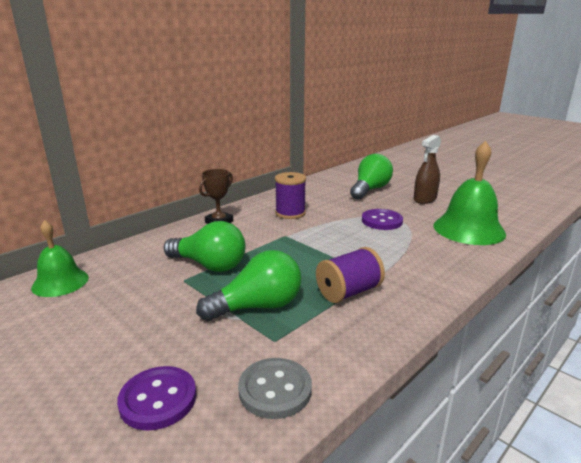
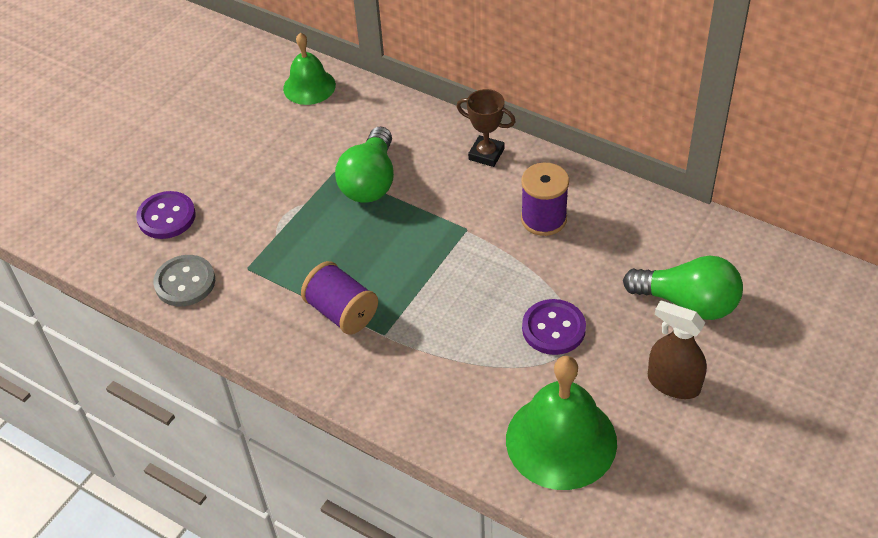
camera: 80 degrees right, 25 degrees up
green light bulb [196,250,301,321] -> none

